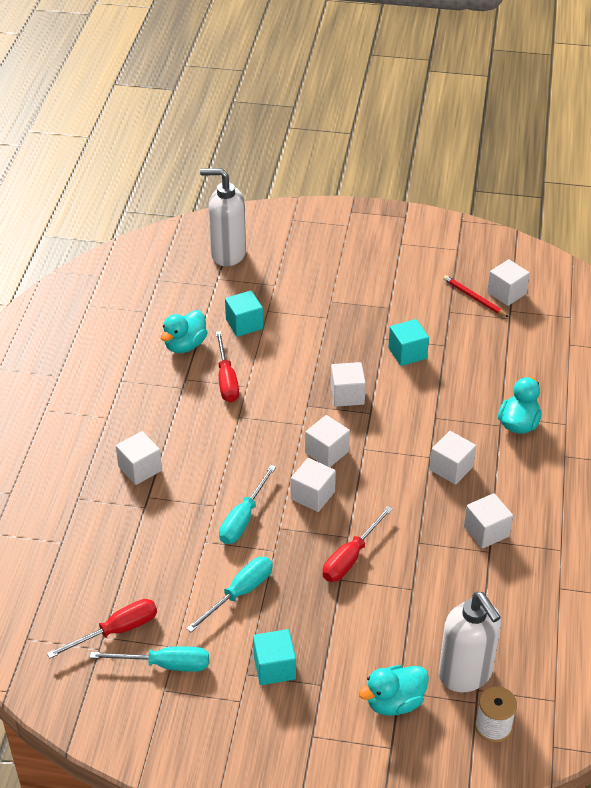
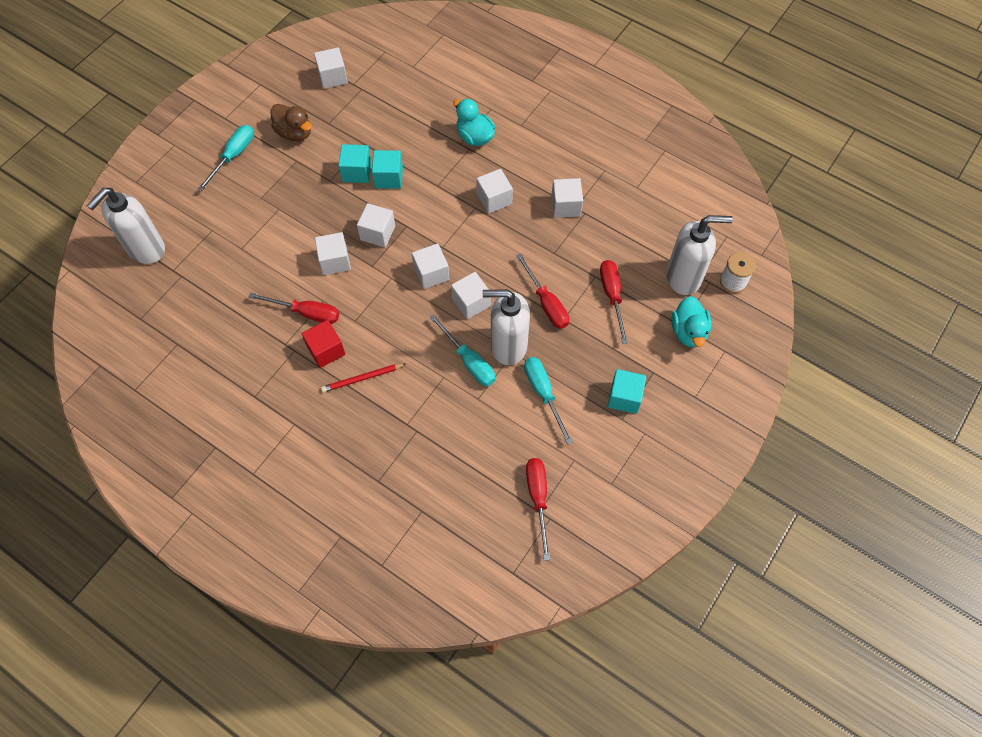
camera: 65 degrees left, 20 degrees up
turquoise screwdriver [90,646,209,672] -> turquoise screwdriver moved to [198,125,254,191]
white cube [116,431,162,485] -> white cube moved to [315,232,351,275]
turquoise duck [161,310,208,353] -> none
turquoise cube [225,291,263,337] -> turquoise cube moved to [372,150,403,189]
red pencil [443,275,509,317] -> red pencil moved to [321,364,406,392]
none -> brown duck [270,104,312,141]
none -> red cube [302,320,345,368]
none -> white soap dispenser [482,289,530,365]
none -> red screwdriver [600,260,628,344]

